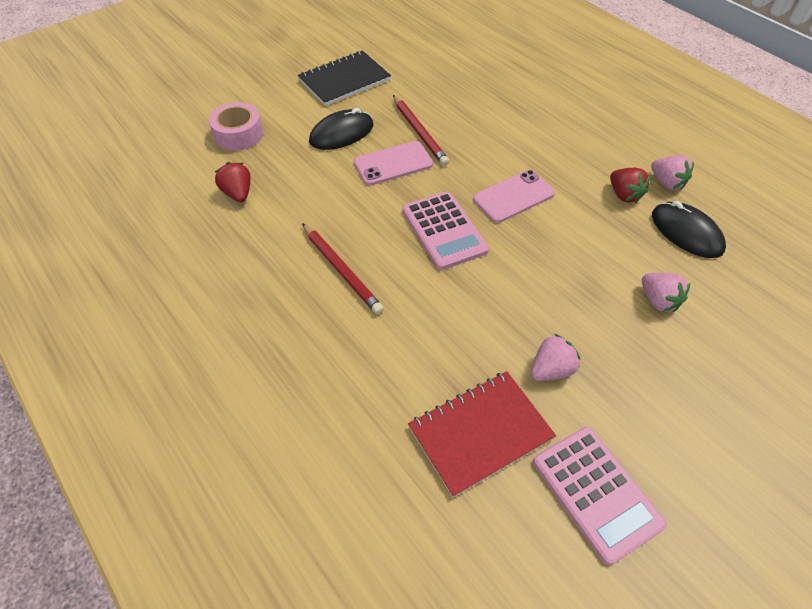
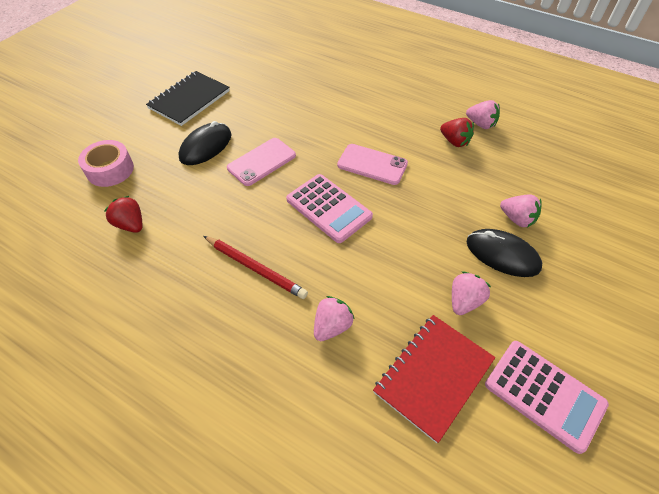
camera: 20 degrees left, 0 degrees up
red pencil [393,95,449,166] -> none
pink phone [473,170,555,223] -> pink phone turned 75 degrees clockwise [337,144,408,185]
black mouse [652,201,726,258] -> black mouse moved to [467,229,542,277]
none -> pink strawberry [314,296,354,341]

